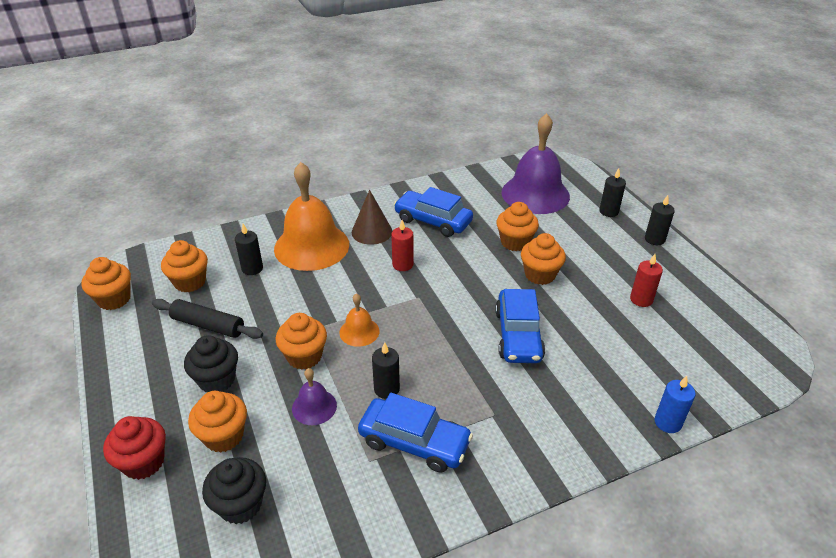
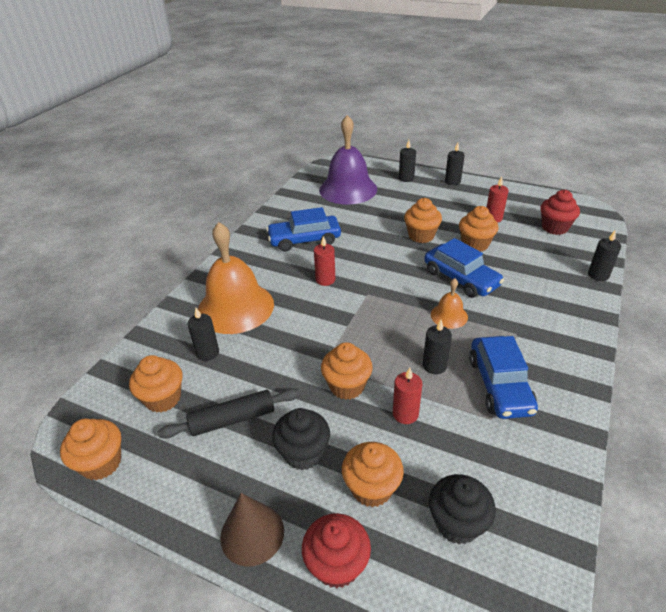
camera: 40 degrees left, 0 degrees up
purple bell [292,368,337,425] -> red candle [393,368,422,424]
orange bell [339,293,379,347] -> orange bell moved to [431,278,468,329]
brown cone [352,190,392,245] -> brown cone moved to [220,493,284,567]
blue car [358,393,473,473] -> blue car turned 105 degrees clockwise [469,336,538,419]
orange cupcake [496,202,539,251] -> orange cupcake moved to [459,206,498,252]
blue candle [655,376,695,433] -> black candle [588,231,621,281]
none -> red cupcake [541,190,580,235]

